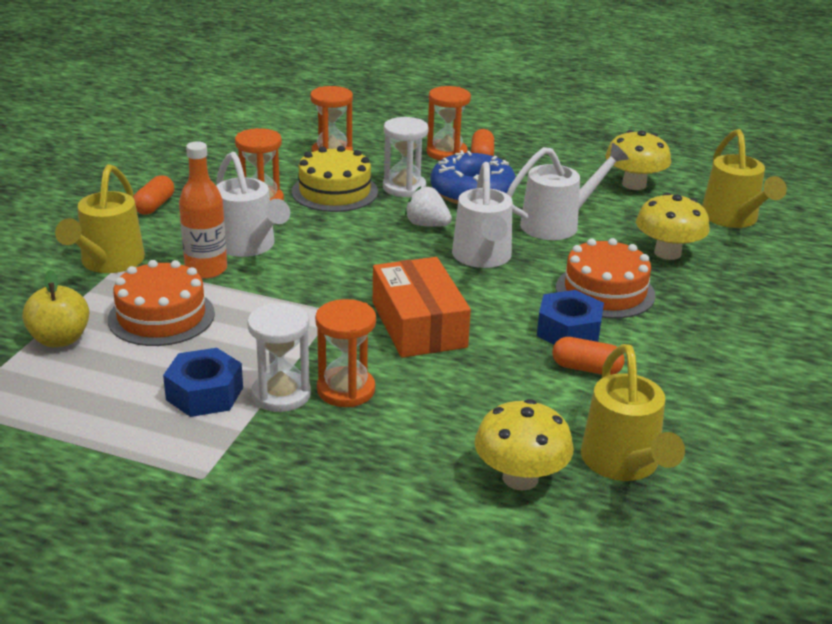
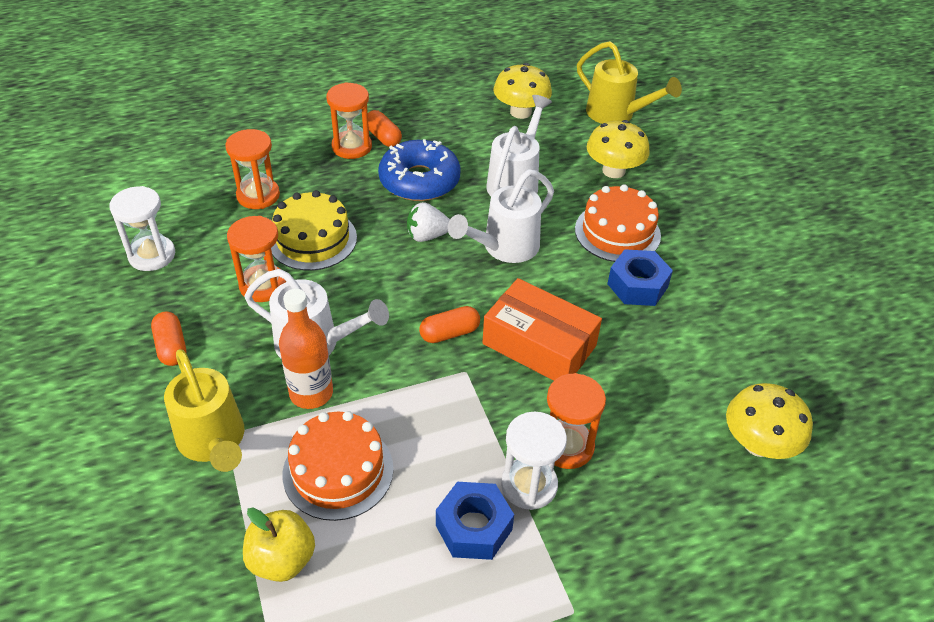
camera: 40 degrees left, 15 degrees up
white hourglass [383,117,429,197] -> white hourglass moved to [109,186,175,271]
white watering can [452,162,512,268] -> white watering can turned 90 degrees clockwise [448,169,554,263]
orange capsule [552,337,625,375] -> orange capsule moved to [419,306,480,343]
yellow watering can [581,344,685,481] -> none

